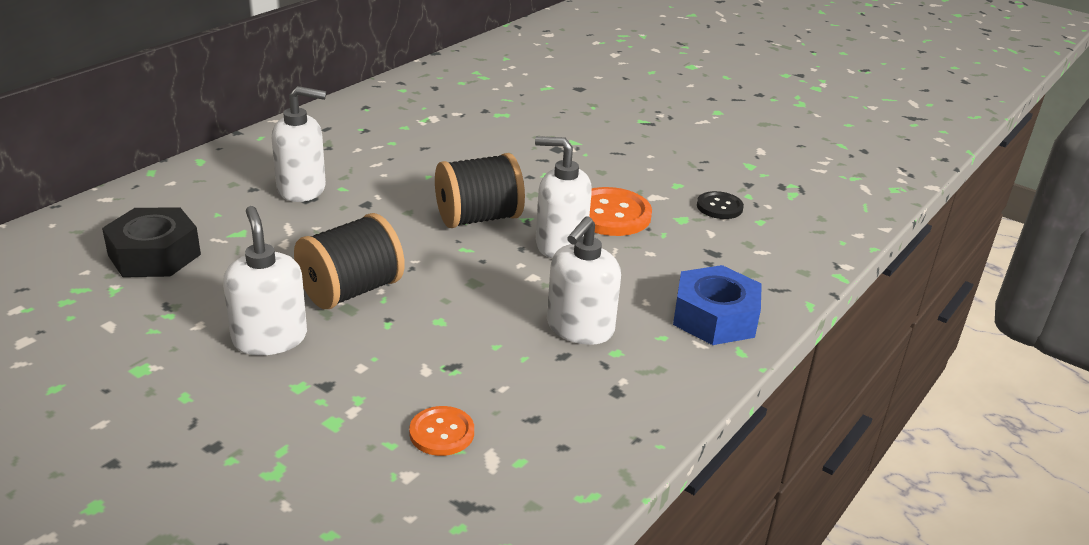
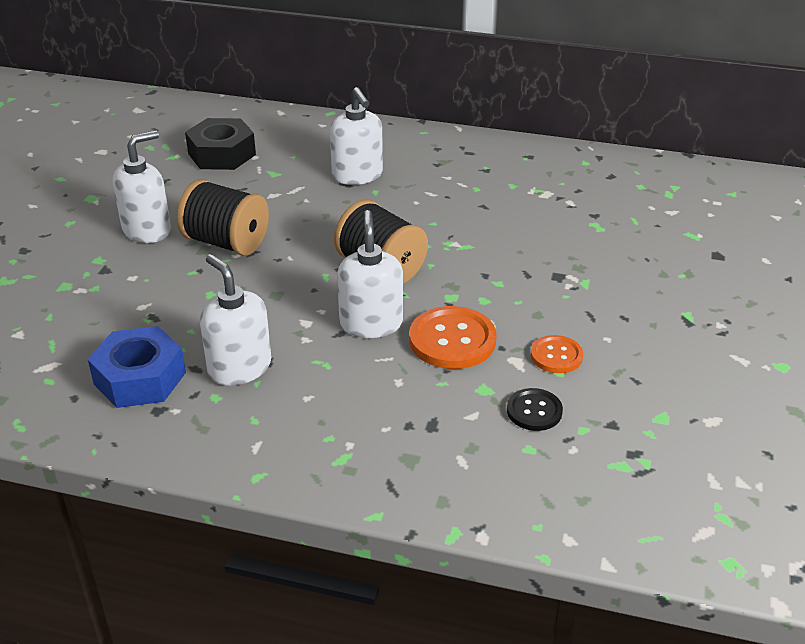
camera: 70 degrees right, 5 degrees up
orange button [409,406,474,456] -> orange button moved to [531,335,583,373]
white soap dispenser [547,216,621,345] -> white soap dispenser turned 45 degrees clockwise [200,254,271,385]
blue nut [673,265,762,345] -> blue nut moved to [88,326,186,408]

